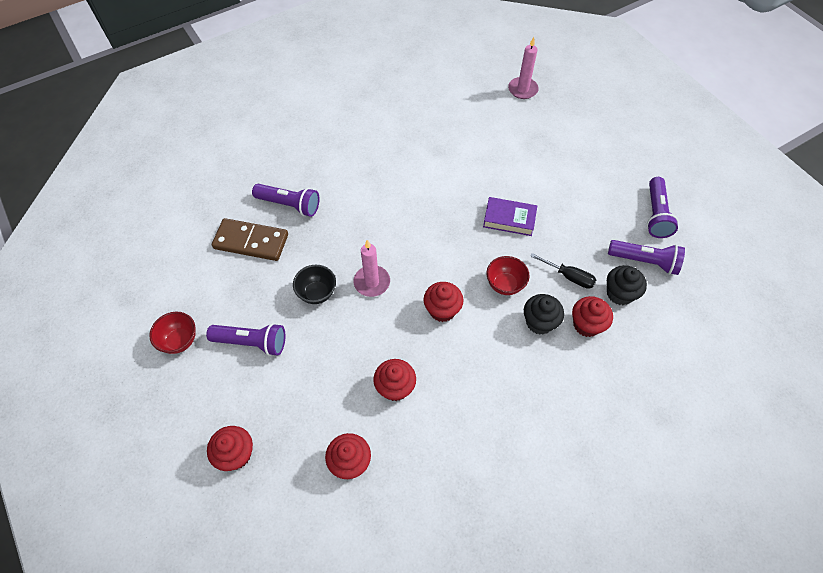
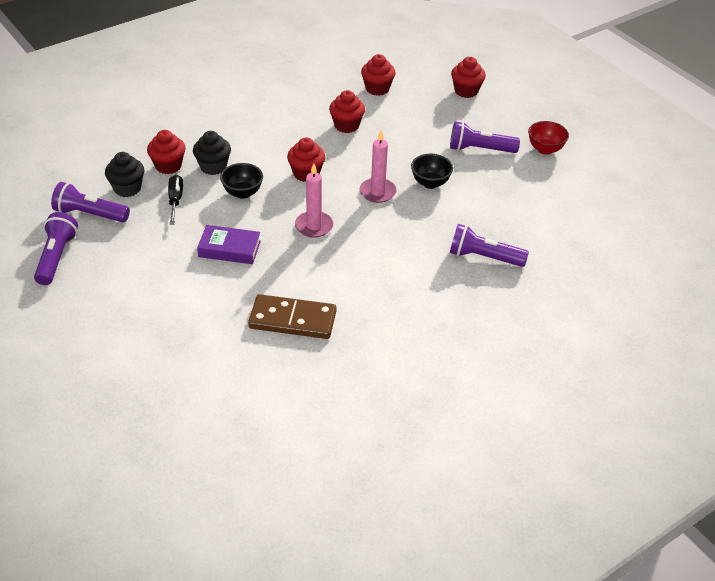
camera: 175 degrees right, 15 degrees down
brown domino [212,218,288,261] -> brown domino moved to [248,294,337,339]
red bowl [486,256,530,295] -> black bowl [220,163,263,199]
pink candle [508,37,539,99] -> pink candle moved to [295,163,333,238]
black screwdriver [530,253,596,289] -> black screwdriver turned 60 degrees clockwise [168,175,183,225]

